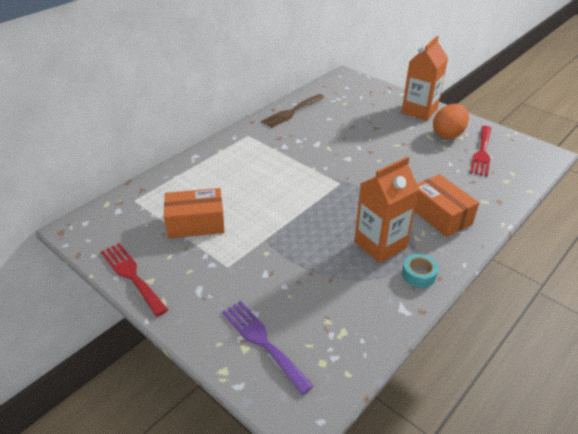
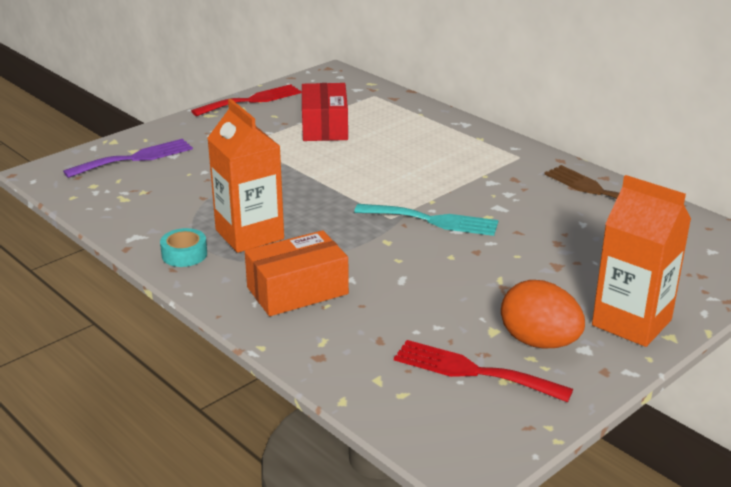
camera: 95 degrees right, 10 degrees down
orange box [164,188,225,238] -> red box [302,83,348,141]
none -> turquoise fork [354,204,498,236]

